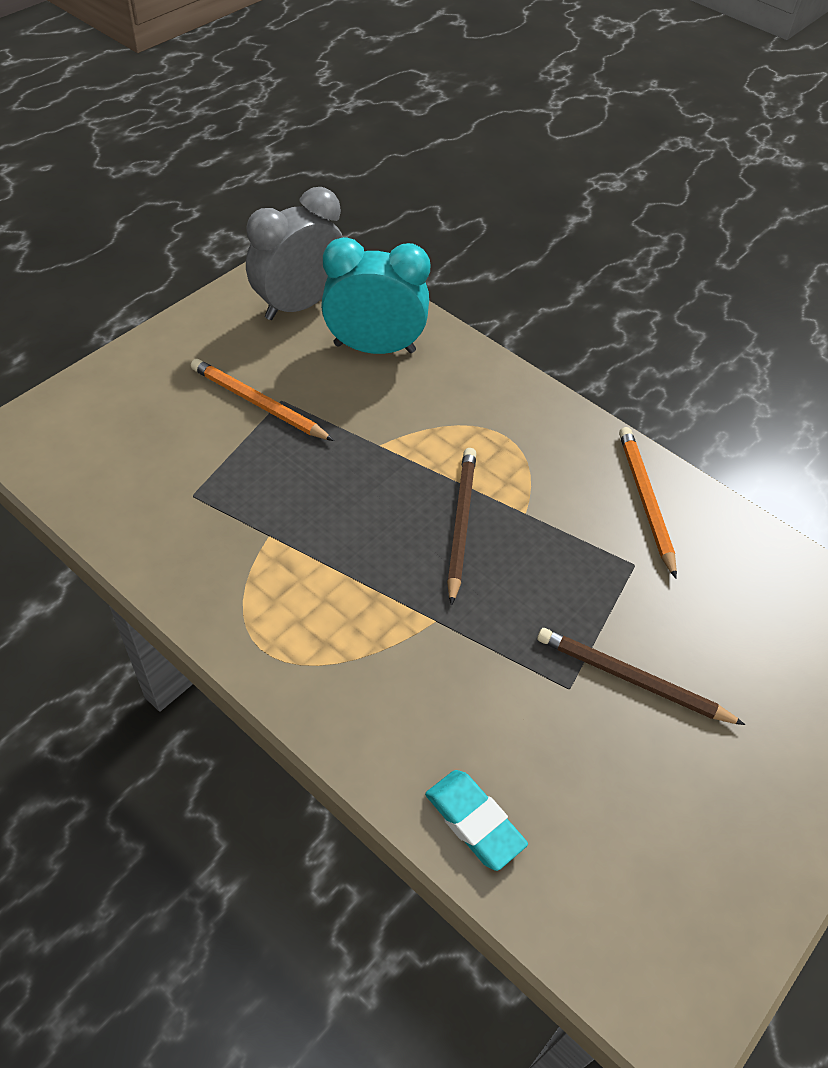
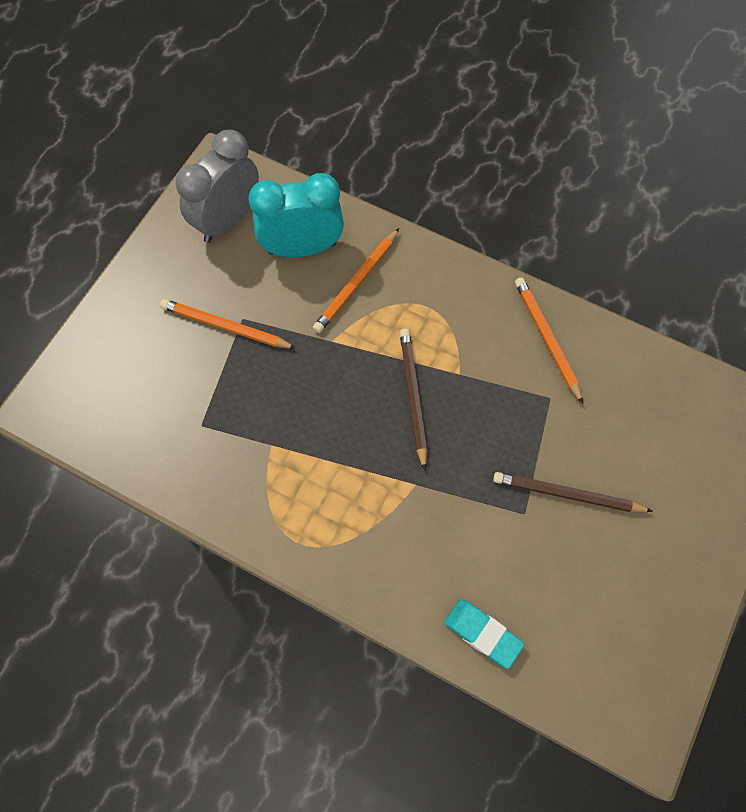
camera: 10 degrees left, 15 degrees up
none -> orange pencil [313,228,399,333]

